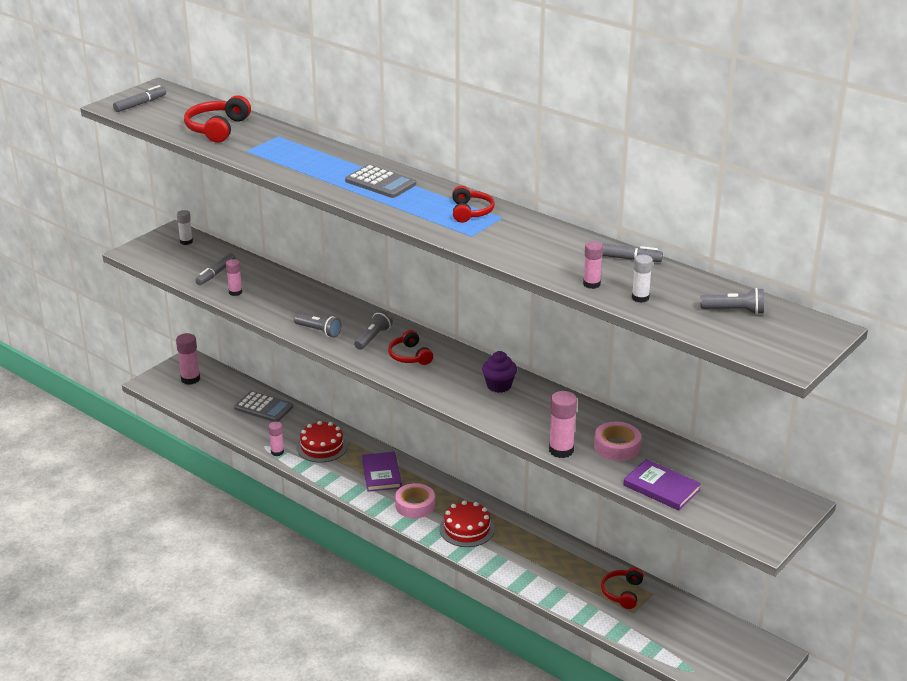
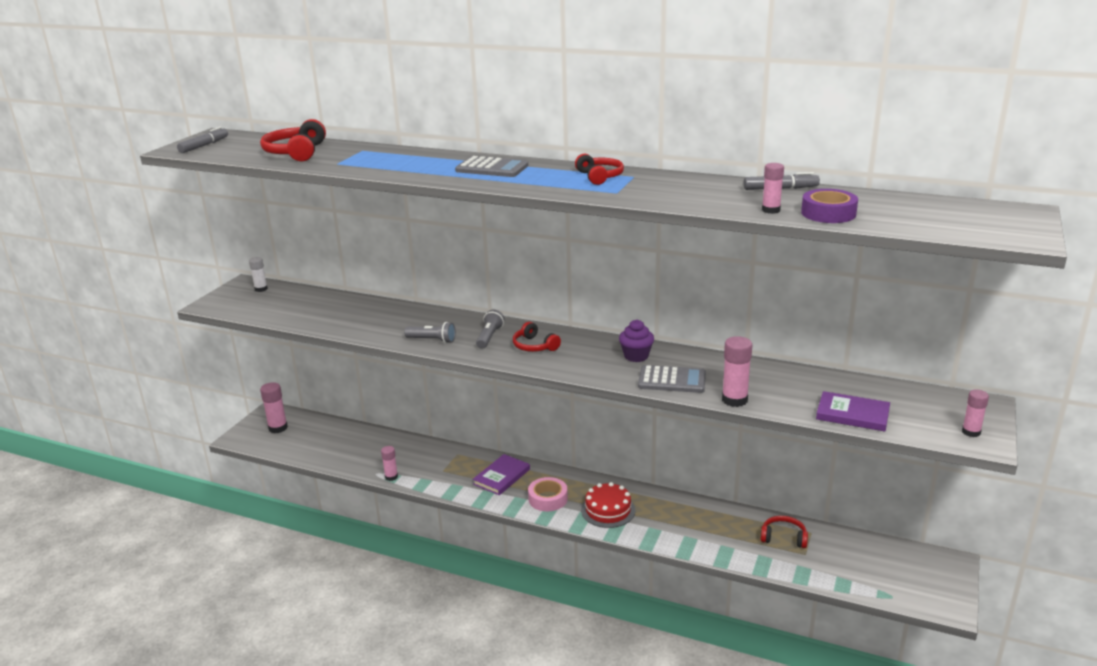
camera: 15 degrees left, 5 degrees down
grey marker [195,253,235,285] -> none
pink glue stick [226,259,242,296] -> pink glue stick moved to [962,389,989,437]
grey calculator [234,391,293,422] -> grey calculator moved to [638,365,706,393]
red cake [296,421,348,462] -> none
purple book [362,452,402,492] -> purple book turned 60 degrees clockwise [473,454,530,495]
pink tape [594,422,641,461] -> none
red headphones [601,568,644,609] -> red headphones turned 105 degrees clockwise [761,516,808,548]
white glue stick [632,255,653,303] -> purple tape [801,189,858,223]
grey flashlight [701,288,764,315] -> none

